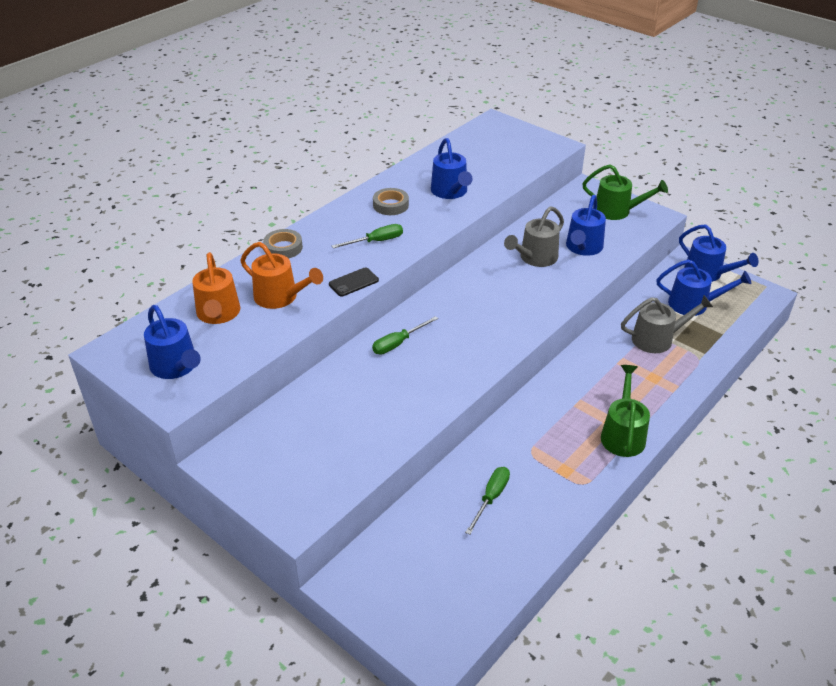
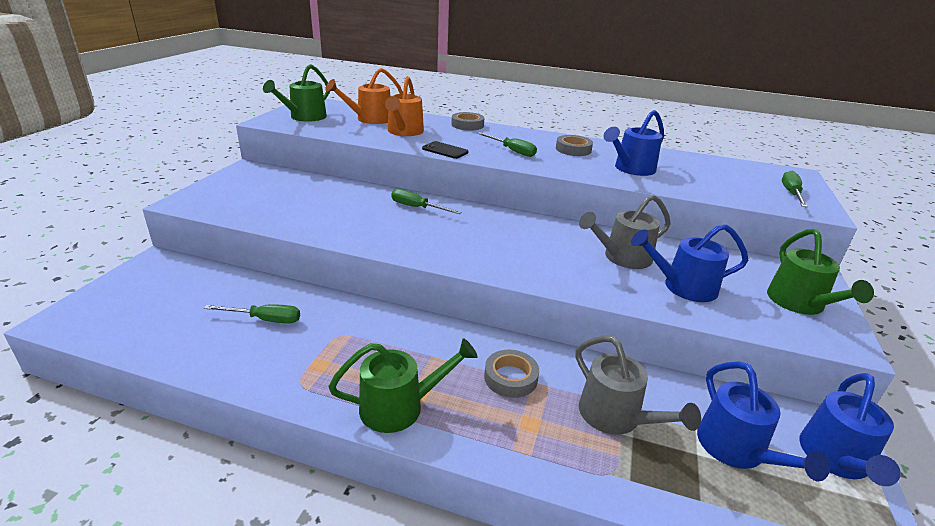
camera: 65 degrees right, 10 degrees down
blue watering can [144,305,201,379] -> green watering can [263,64,330,122]
grey watering can [504,206,564,267] -> grey watering can turned 45 degrees counterclockwise [579,195,671,269]
none -> grey tape [484,350,539,398]
none -> green screwdriver [782,171,808,207]

